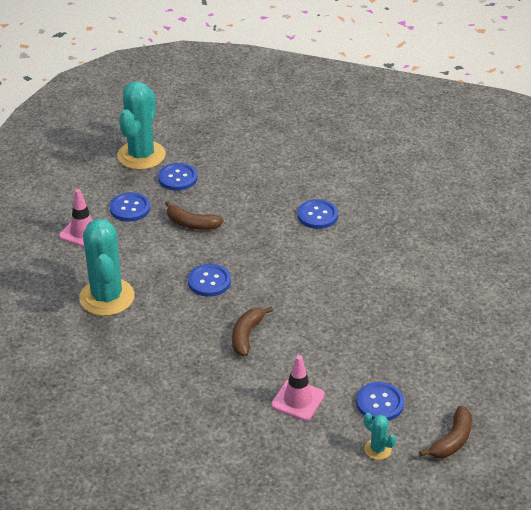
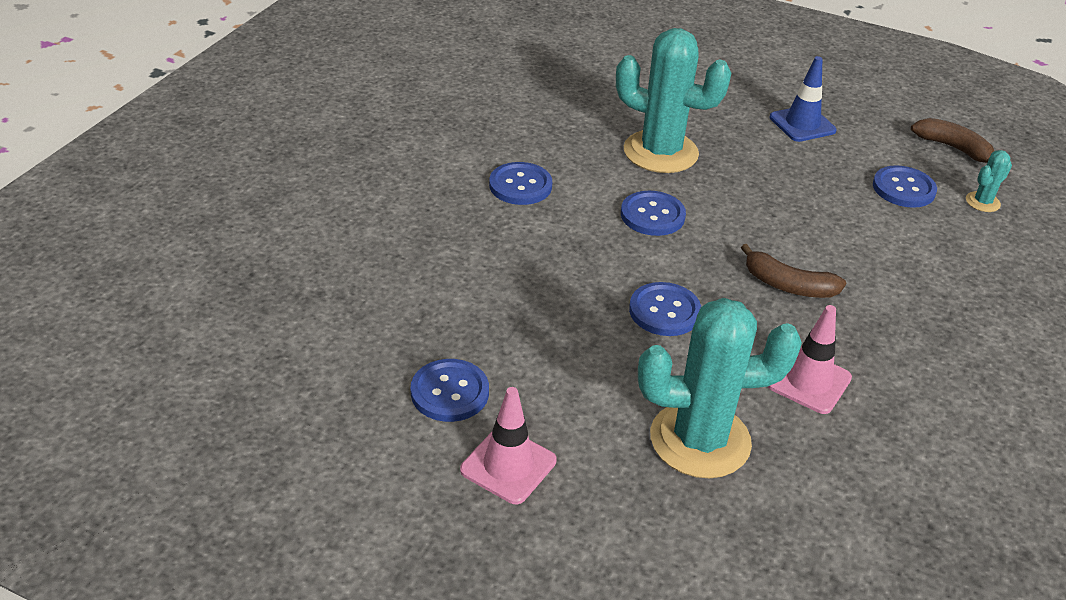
camera: 85 degrees left, 0 degrees up
turquoise cactus [117,82,166,170] -> turquoise cactus moved to [616,28,731,173]
blue button [158,163,198,191] -> blue button moved to [621,191,686,236]
brown banana [165,201,224,230] -> none
pink traffic cone [271,355,325,421] -> pink traffic cone moved to [768,305,852,414]
none -> blue traffic cone [770,56,837,142]

